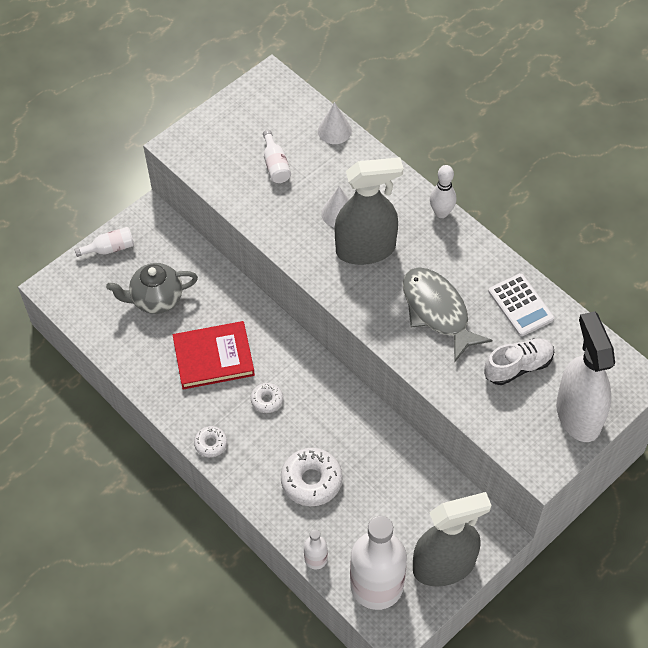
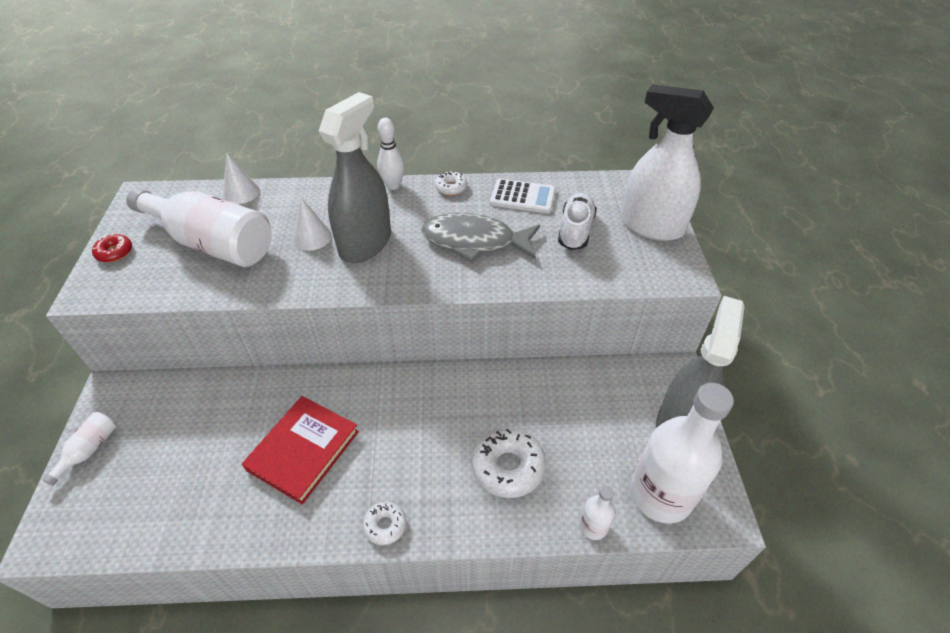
camera: 50 degrees left, 10 degrees down
grey teapot [106,263,198,314] -> none
white donut [251,383,283,413] -> white donut moved to [435,171,467,196]
white bottle [263,130,291,183] -> white bottle [126,188,272,267], size x2.28
none -> red donut [92,234,132,262]

